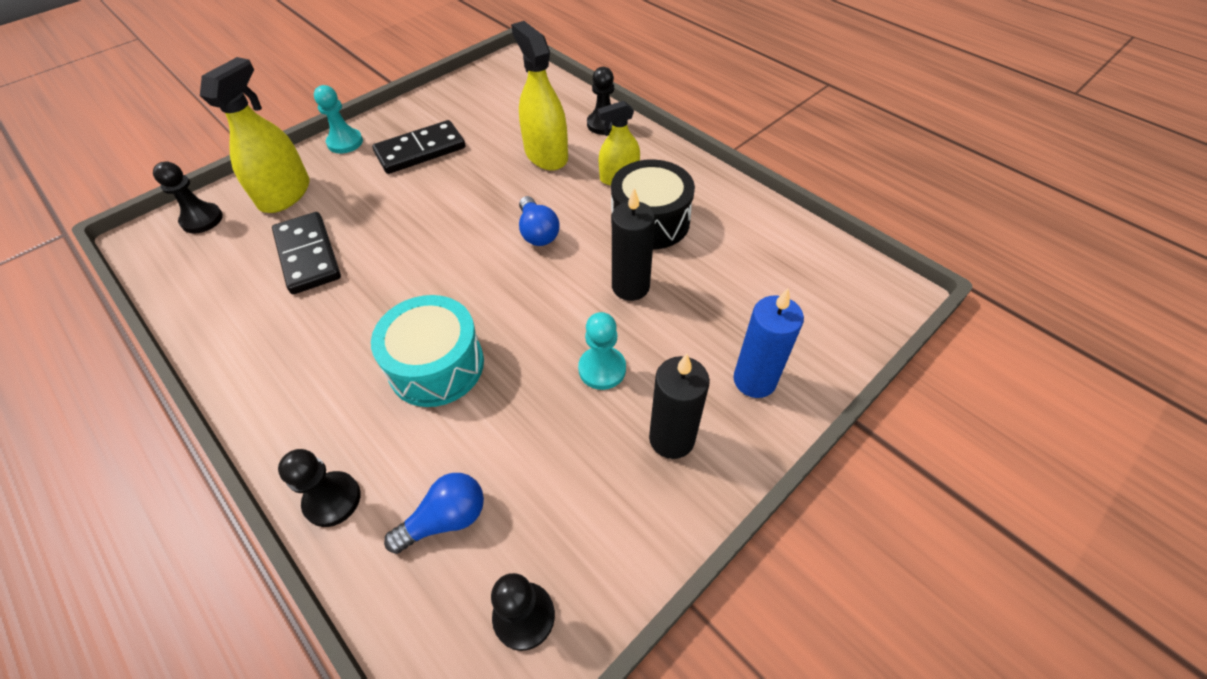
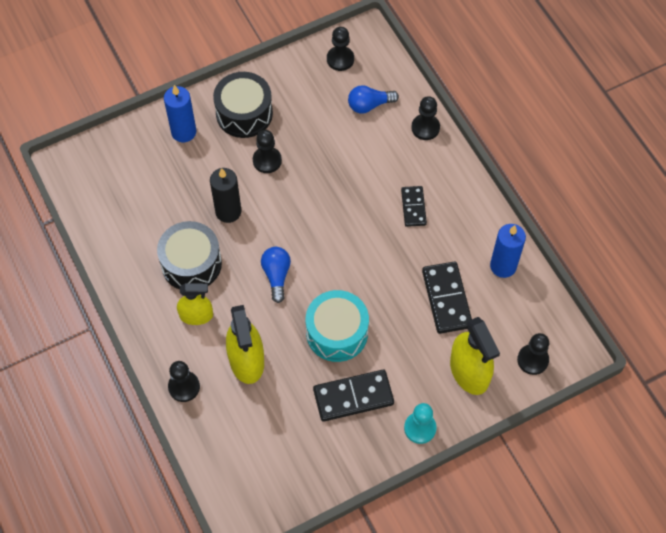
camera: 165 degrees left, 10 degrees up
yellow spray bottle [200,57,310,213] -> yellow spray bottle turned 60 degrees counterclockwise [450,317,500,395]
turquoise drum [371,295,484,407] -> turquoise drum moved to [306,290,369,362]
turquoise pawn [578,312,626,390] -> black pawn [253,130,282,173]
black candle [649,354,710,459] -> black drum [213,72,273,138]
none -> black domino [401,186,427,227]
none -> blue candle [490,224,526,278]

